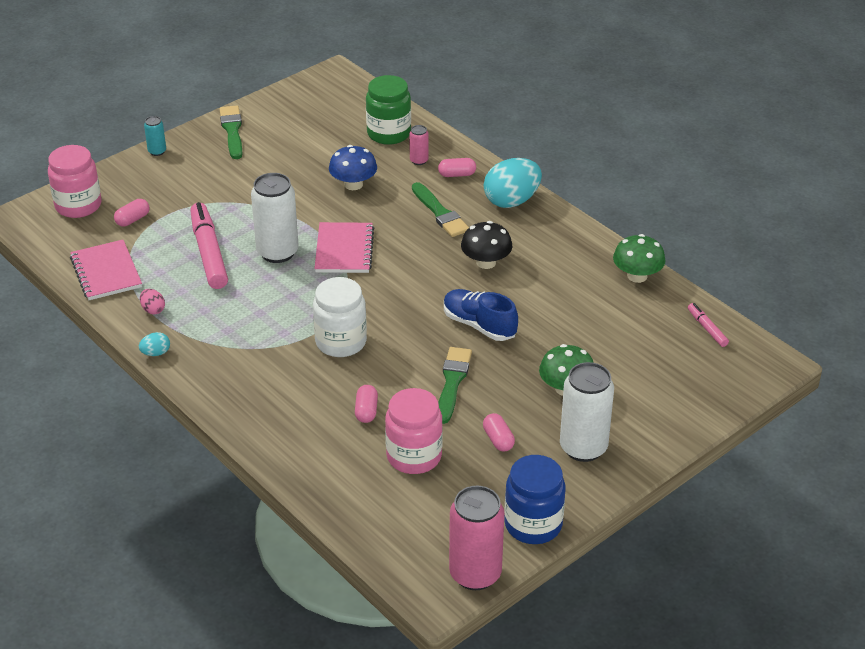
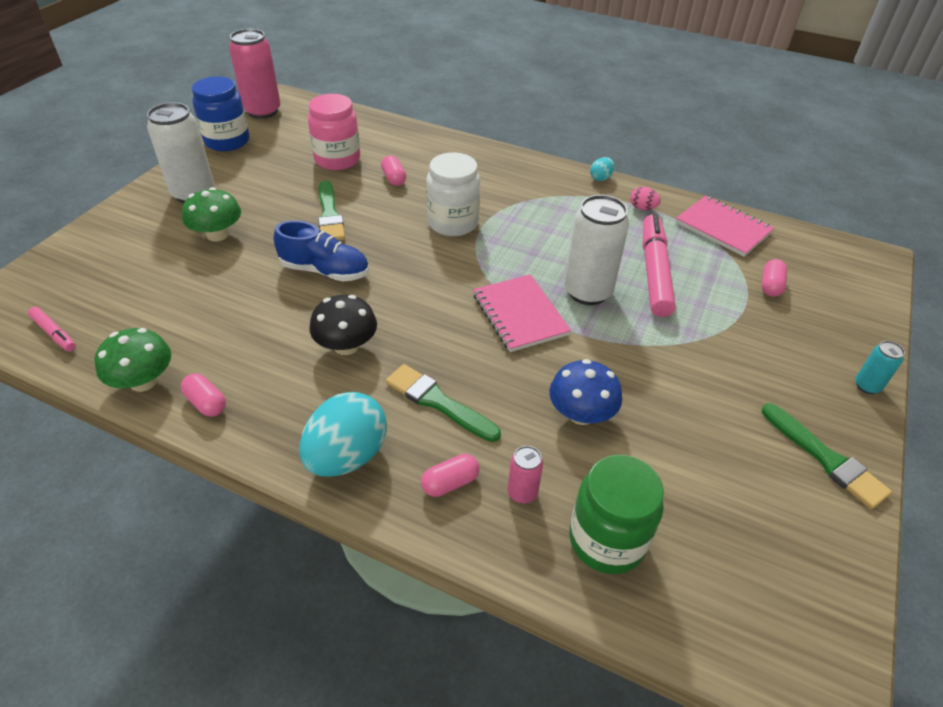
camera: 155 degrees right, 5 degrees up
pink jar [48,145,101,218] -> none
pink marker [190,202,228,289] -> pink marker turned 135 degrees counterclockwise [643,214,676,317]
pink capsule [483,413,515,451] -> pink capsule moved to [181,373,226,417]

